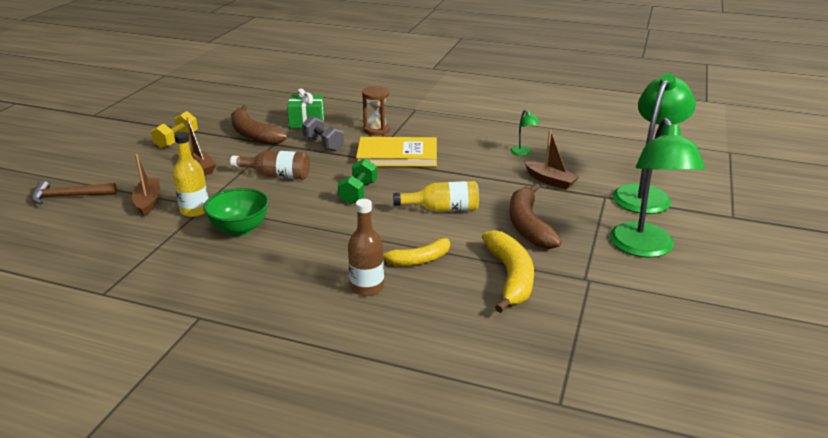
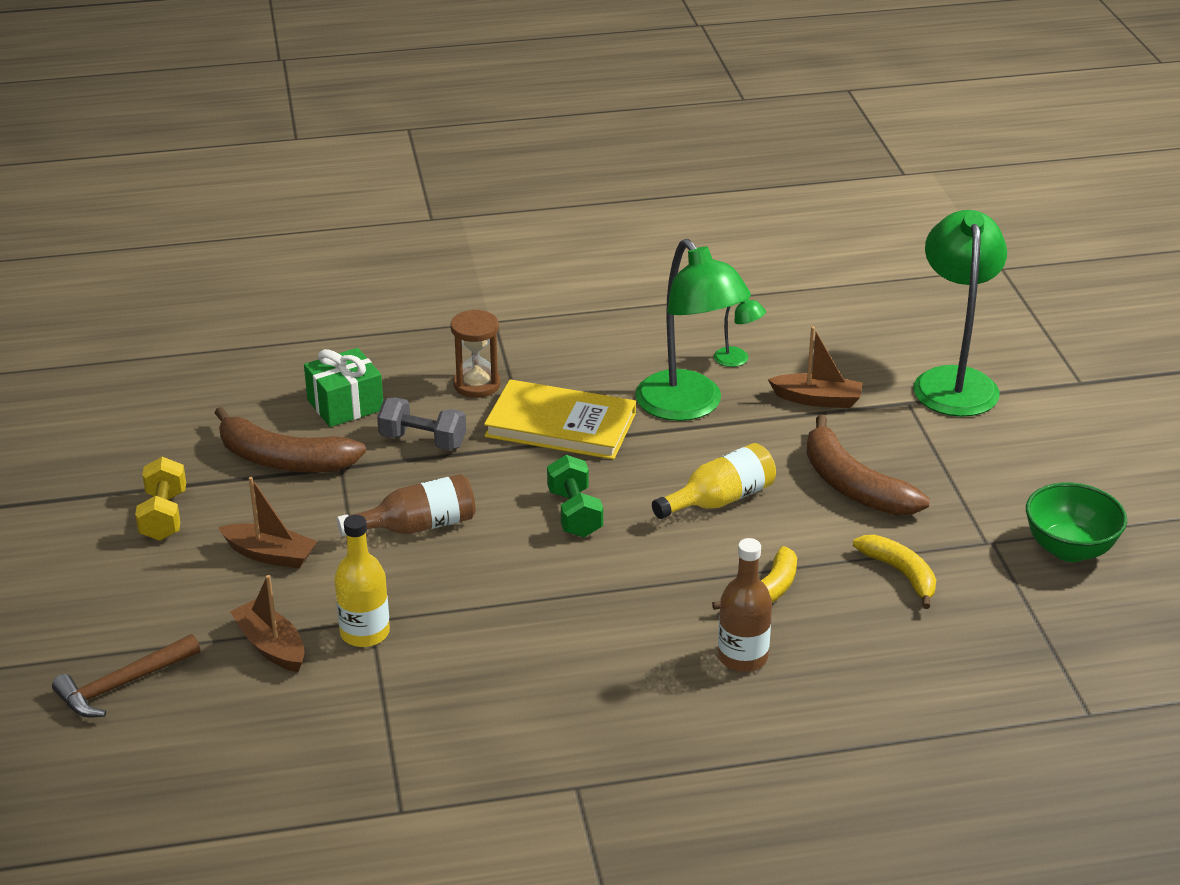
camera: 30 degrees left, 5 degrees up
green bowl [203,188,269,236] -> green bowl moved to [1026,482,1127,562]
yellow book [356,137,437,167] -> yellow book turned 45 degrees clockwise [484,379,636,460]
yellow banana [482,230,534,313] -> yellow banana [853,535,936,609], size x0.65
green lamp [610,118,705,258] -> green lamp moved to [635,239,751,421]

